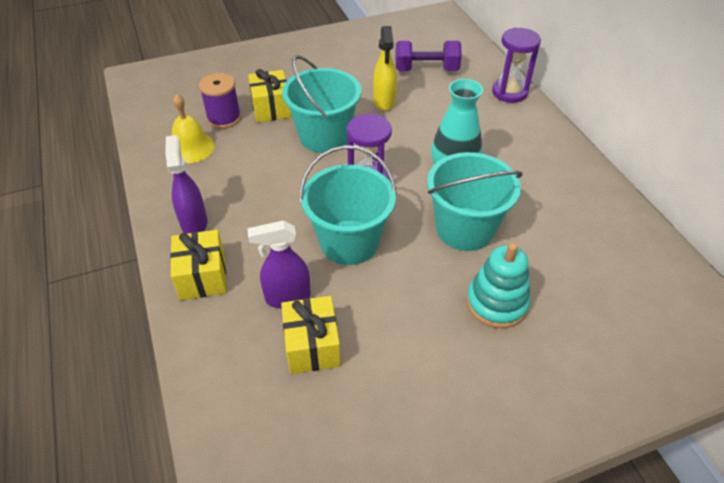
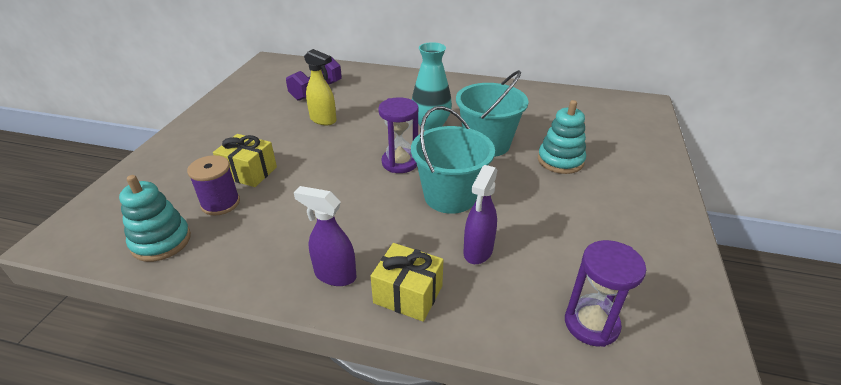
camera: 55 degrees left, 10 degrees down
yellow bell [172,94,215,163] -> none
yellow gift [281,296,341,374] -> none
turquoise bucket [282,56,361,153] -> none
purple hourglass [492,27,541,103] -> purple hourglass moved to [565,240,646,347]
none -> turquoise stacking toy [119,175,191,262]

